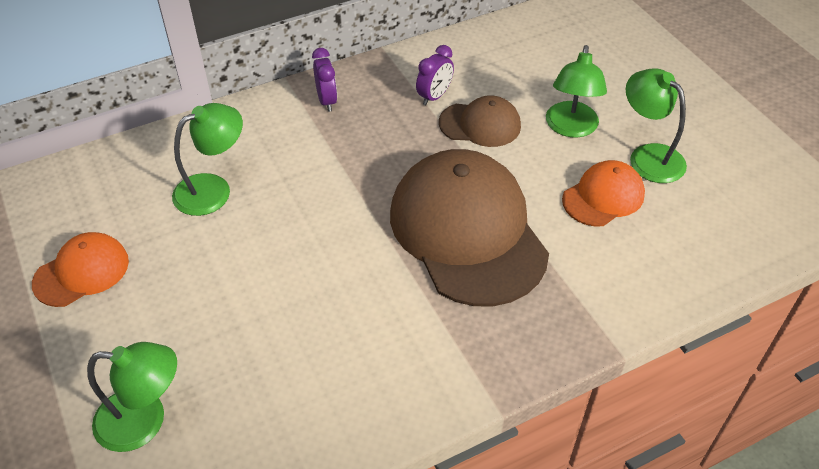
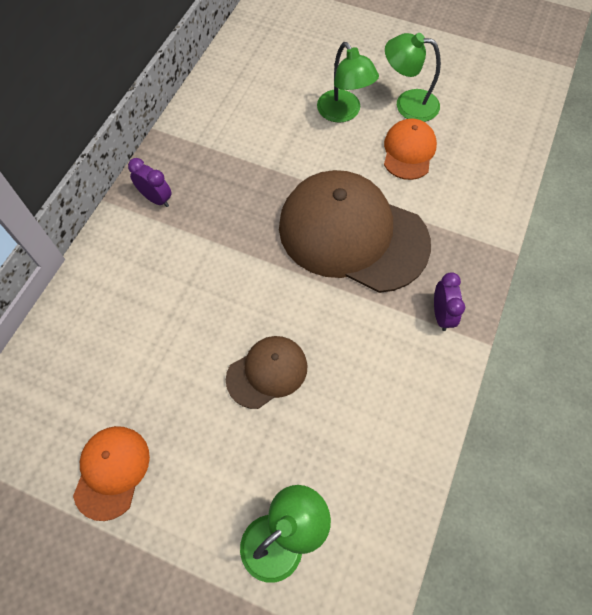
camera: 40 degrees left, 15 degrees up
green lamp [172,103,243,216] -> none
purple clock [416,45,454,105] -> purple clock moved to [434,272,465,331]
brown cap [439,96,521,147] -> brown cap moved to [226,336,308,409]

